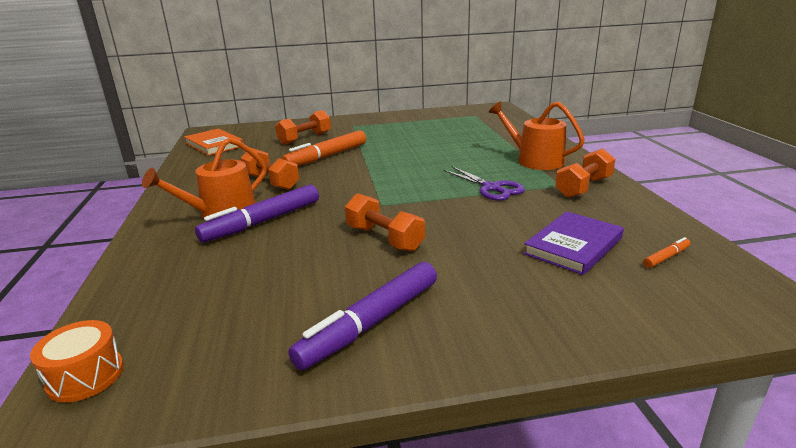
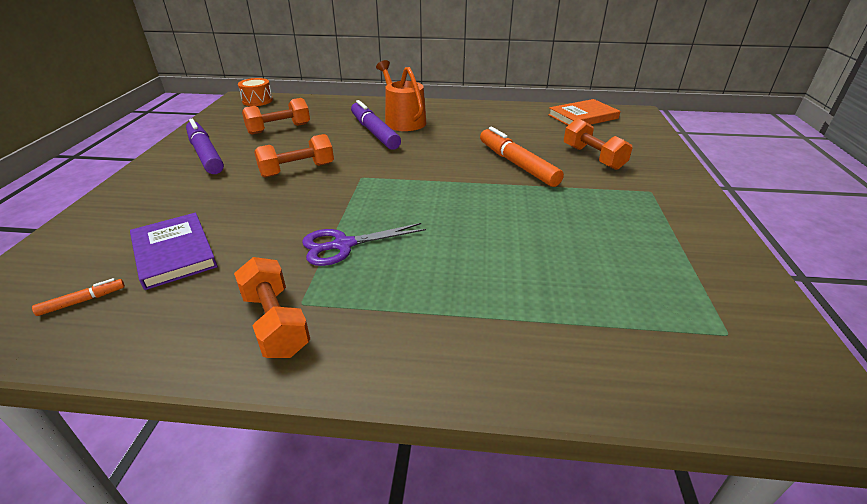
camera: 105 degrees right, 10 degrees up
orange dumbbell [240,148,299,190] -> orange dumbbell moved to [242,98,310,134]
orange watering can [489,101,585,170] -> none
orange marker [643,237,690,268] -> orange marker turned 105 degrees counterclockwise [32,278,125,316]

